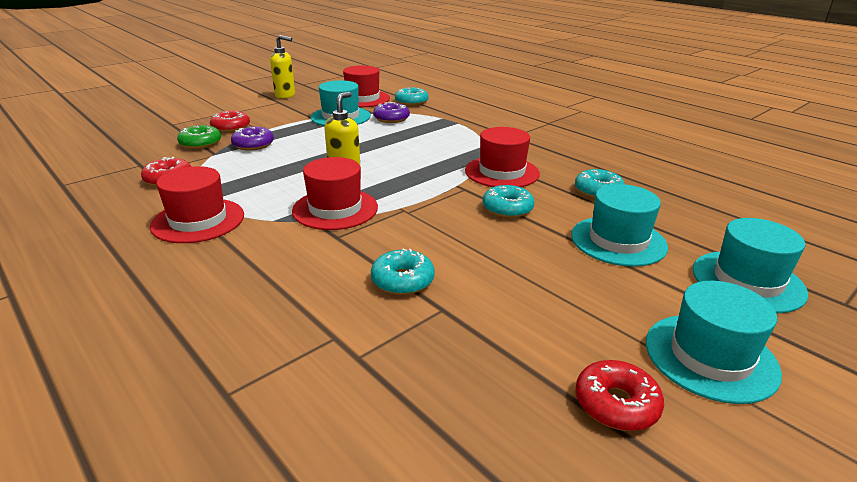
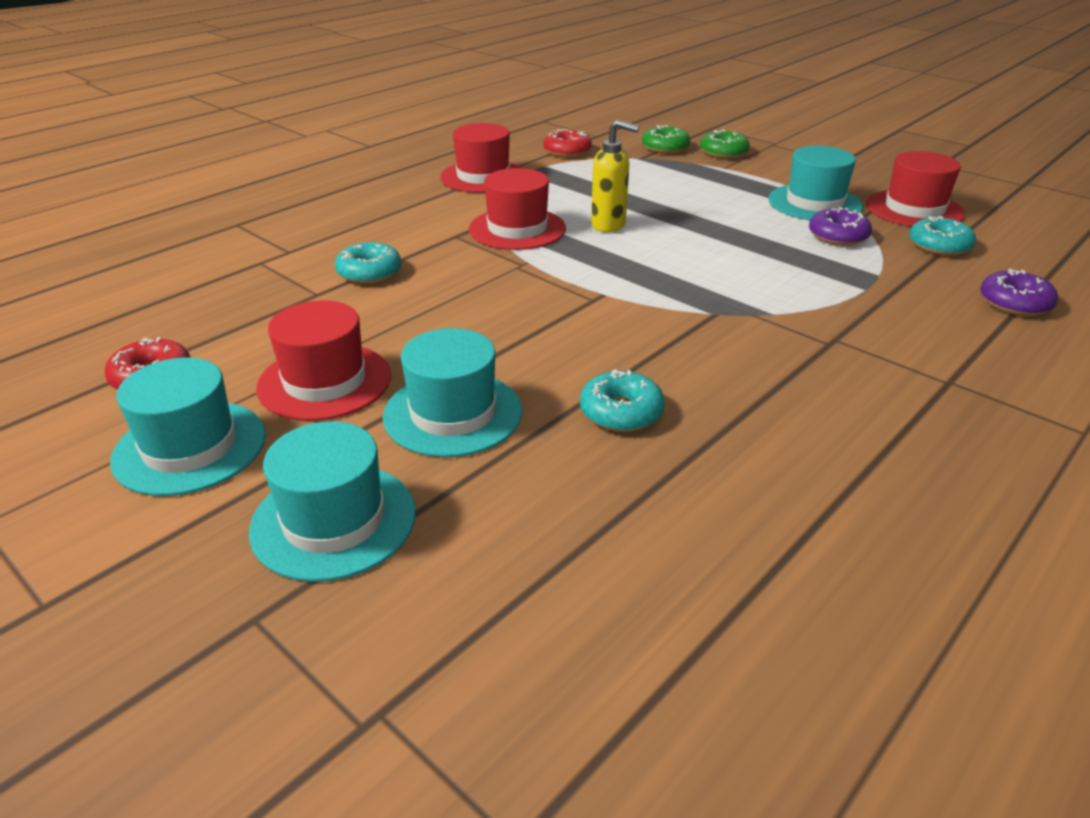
camera: 85 degrees right, 5 degrees up
red donut [210,111,250,132] -> green donut [700,129,750,159]
purple donut [231,127,274,151] -> purple donut moved to [980,269,1058,316]
yellow soap dispenser [270,35,295,99] -> none
red hat [465,127,540,187] -> red hat moved to [256,300,391,421]
turquoise donut [483,185,534,218] -> none

